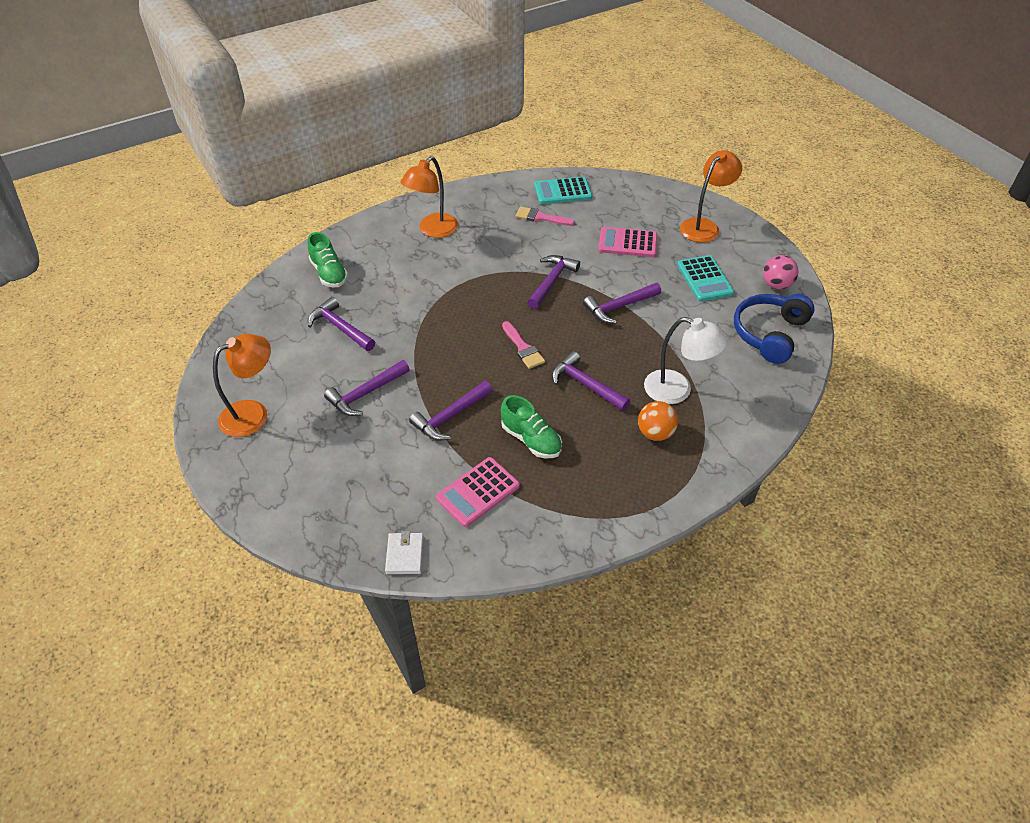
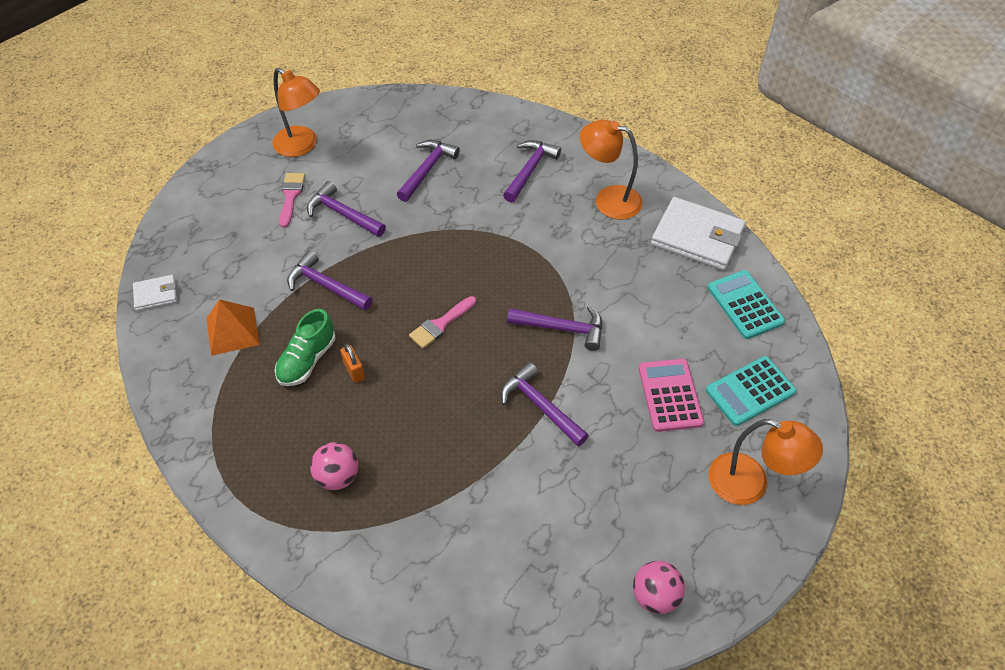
camera: 75 degrees right, 5 degrees up
green shoe [308,232,348,288] -> none
pink calculator [436,457,520,527] -> orange pyramid [207,299,260,356]
pink brush [515,207,575,226] -> pink brush moved to [280,173,305,228]
purple hammer [552,351,630,411] -> purple hammer moved to [503,140,561,203]
orange ball [638,401,678,441] -> pink ball [310,442,358,490]
white lamp [644,317,728,404] -> none
turquoise calculator [677,255,734,302] -> turquoise calculator moved to [706,356,797,426]
blue headphones [734,294,815,364] -> none
none -> orange padlock [340,343,365,383]
none -> white wallet [651,197,746,270]

